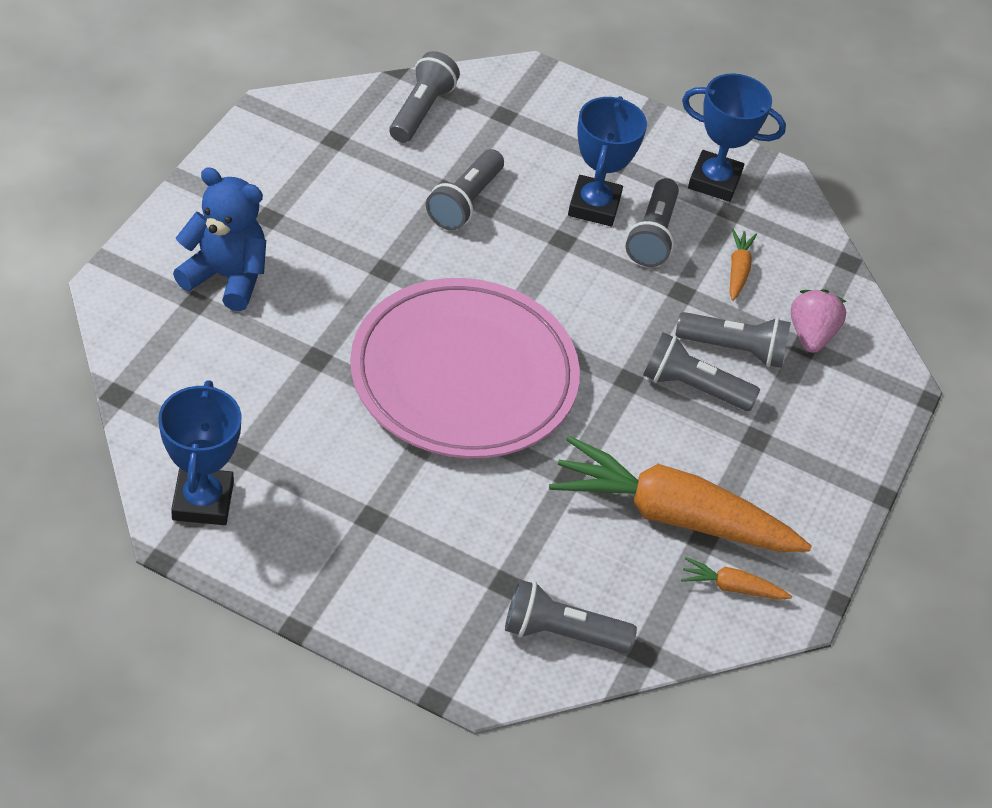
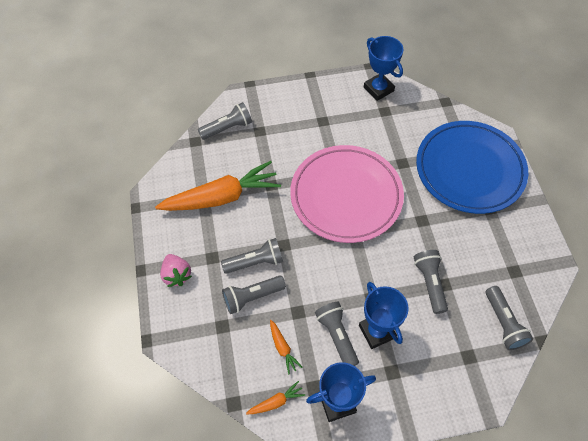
camera: 150 degrees right, 10 degrees up
blue teddy bear [173,167,266,311] -> blue plate [416,121,528,214]
orange carrot [681,557,792,600] -> orange carrot moved to [246,381,305,415]
pink strawberry [791,289,846,353] -> pink strawberry moved to [160,254,192,287]

